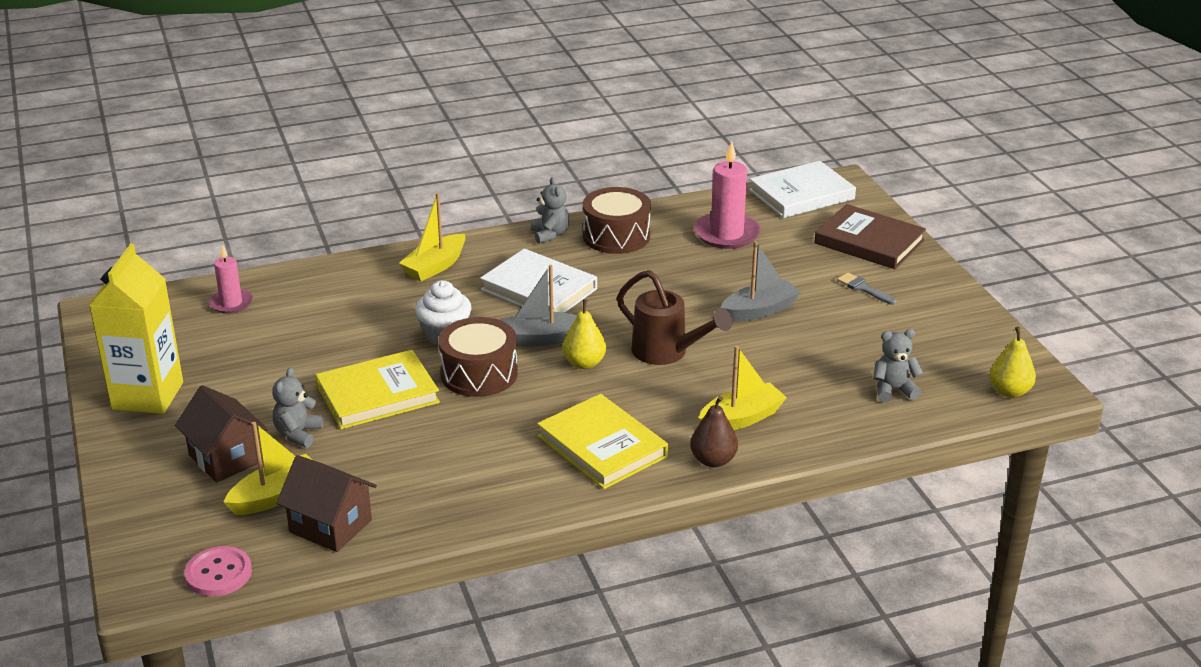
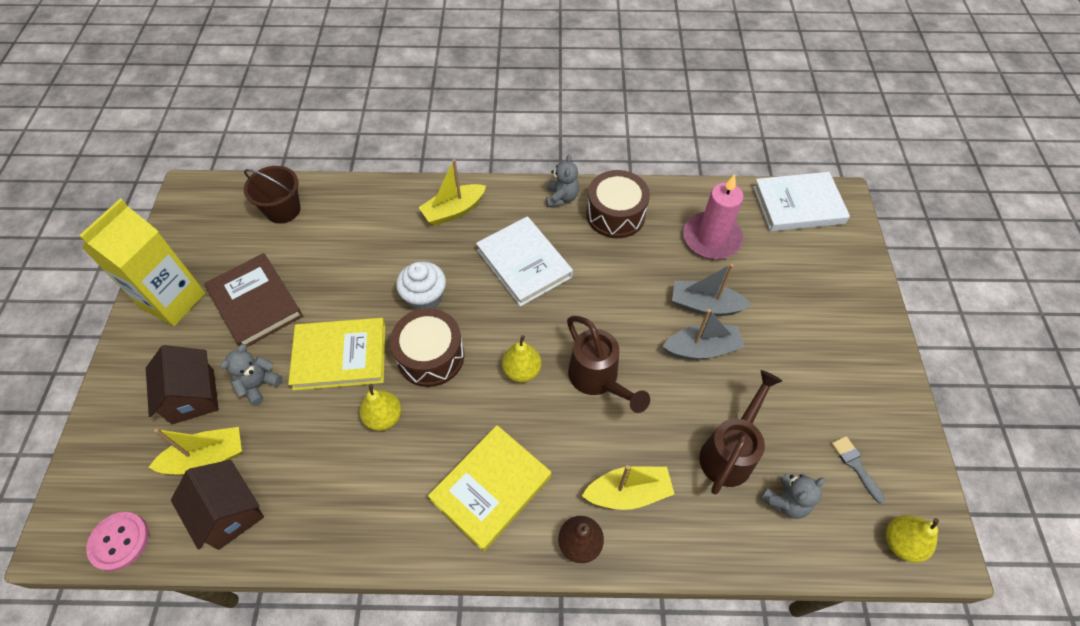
camera: 20 degrees right, 25 degrees up
pink candle [209,245,253,314] -> brown bucket [244,166,301,224]
grey boat [500,265,577,346] -> grey boat moved to [672,264,752,316]
yellow book [537,394,668,489] -> yellow book turned 60 degrees clockwise [428,425,551,552]
brown book [814,204,926,269] -> brown book moved to [204,253,303,347]
grey brush [837,273,897,305] -> grey brush moved to [832,436,885,503]
grey teddy bear [873,329,923,403] -> grey teddy bear turned 135 degrees clockwise [761,473,825,519]
none -> yellow pear [359,384,402,431]
none -> brown watering can [699,370,782,494]

